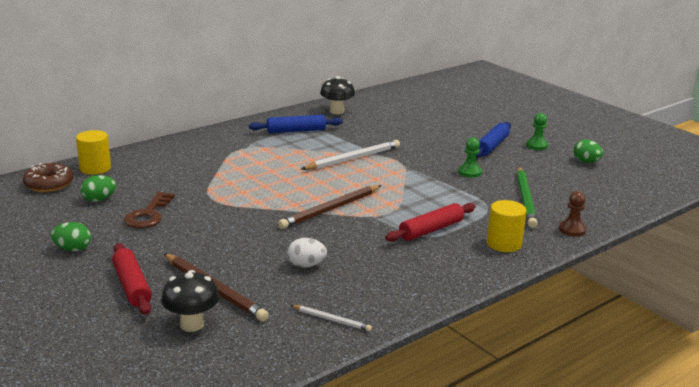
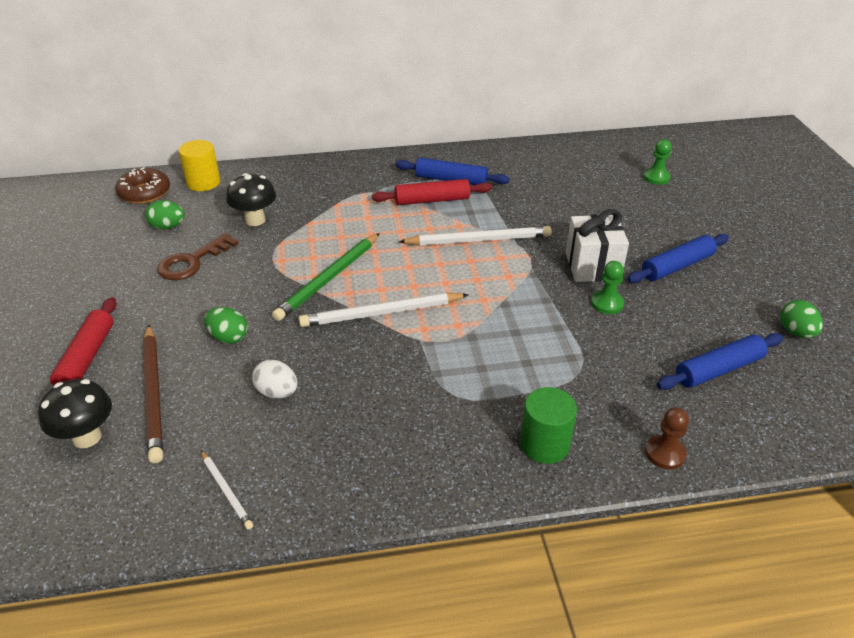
camera: 30 degrees right, 15 degrees up
green egg [51,222,91,251] -> green egg moved to [204,307,248,344]
brown pencil [278,185,382,229] -> white pencil [299,293,469,327]
black mushroom [320,76,355,114] -> black mushroom moved to [226,173,276,226]
red rolling pin [385,203,476,242] -> red rolling pin moved to [372,179,492,205]
yellow cylinder [487,200,527,252] -> green cylinder [520,387,577,464]
green pencil [517,167,538,228] -> green pencil moved to [272,233,380,321]
green pawn [526,113,548,150] -> green pawn moved to [643,139,672,185]
none -> white gift [566,209,629,282]
none -> blue rolling pin [657,333,783,390]

